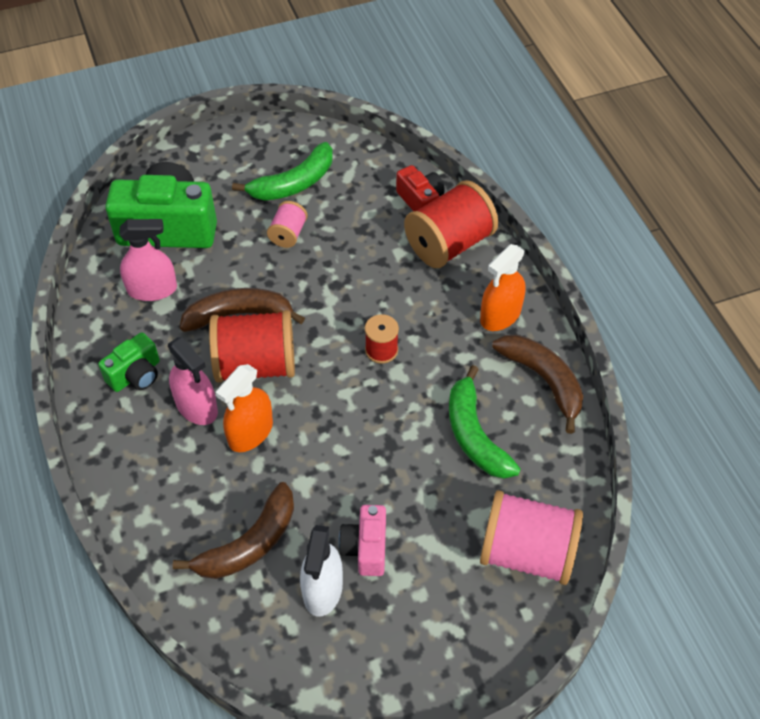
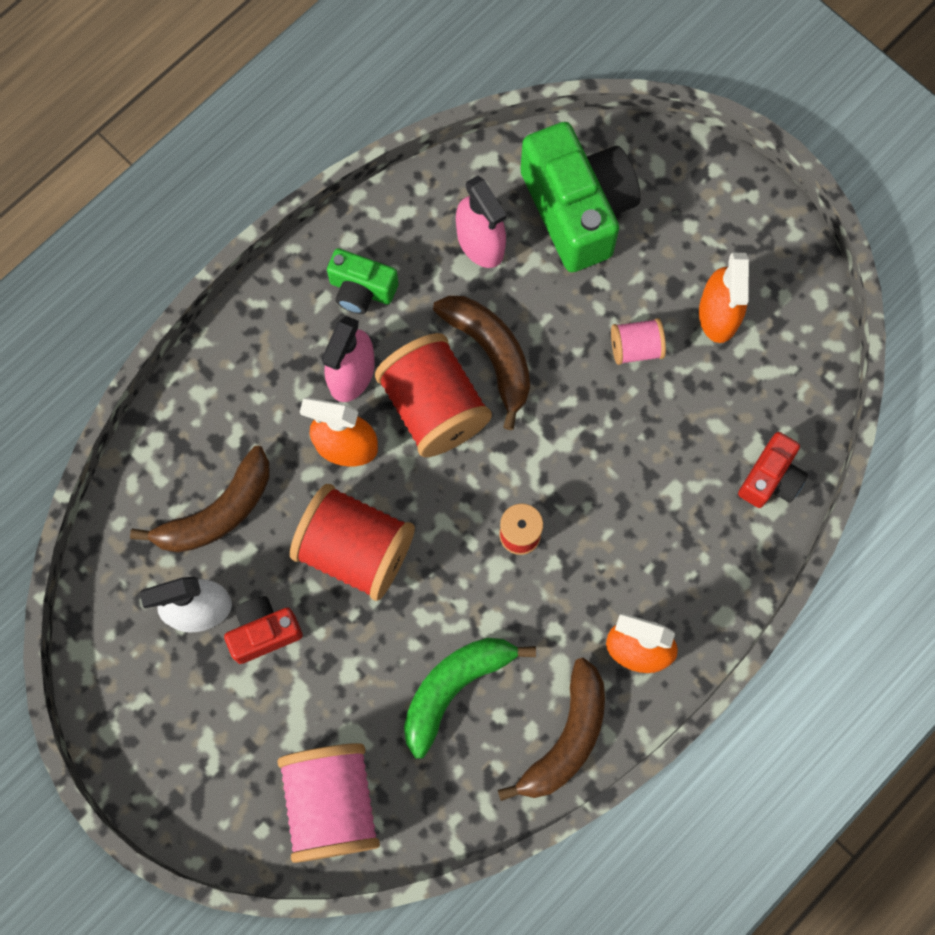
camera: 65 degrees right, 20 degrees up
brown banana [173,482,294,579] -> brown banana turned 60 degrees counterclockwise [130,446,270,553]
green banana [232,142,333,201] -> orange spray bottle [699,253,749,343]
pink camera [339,505,386,576] -> red camera [224,596,303,664]
red spool [404,180,498,268] -> red spool moved to [290,484,415,601]

